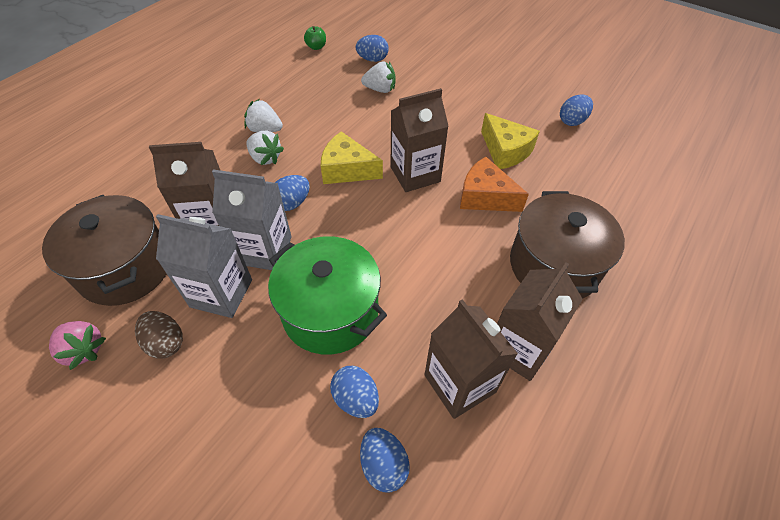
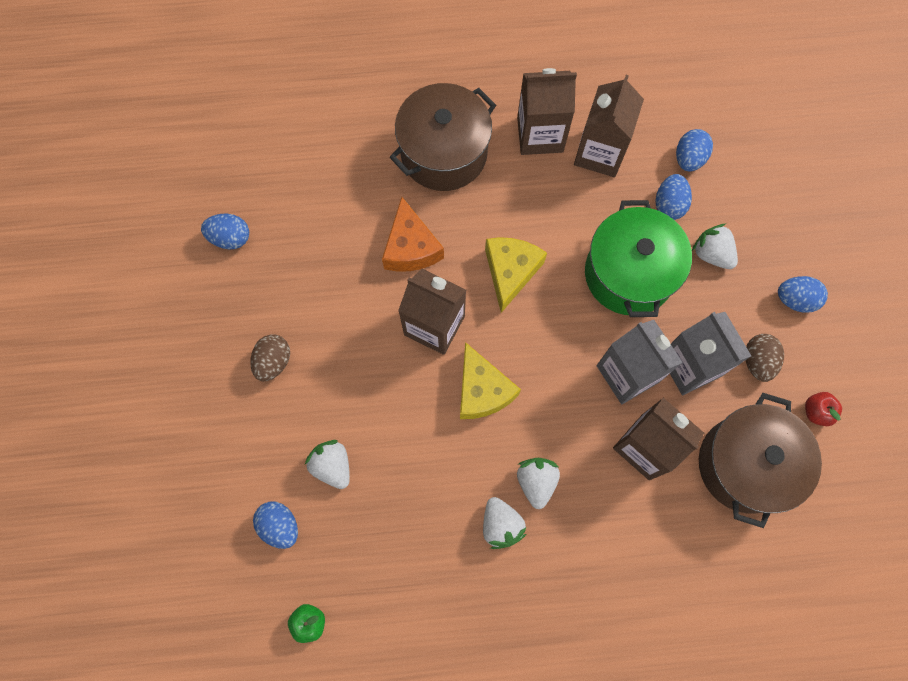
camera: 130 degrees left, 20 degrees up
pink strawberry [49,321,106,370] -> red apple [805,392,842,426]
blue egg [275,175,310,211] -> blue egg moved to [778,276,828,313]
yellow cheese [481,113,540,169] -> yellow cheese moved to [485,237,547,313]
none -> brown egg [250,334,290,381]
none -> white strawberry [692,224,738,269]

